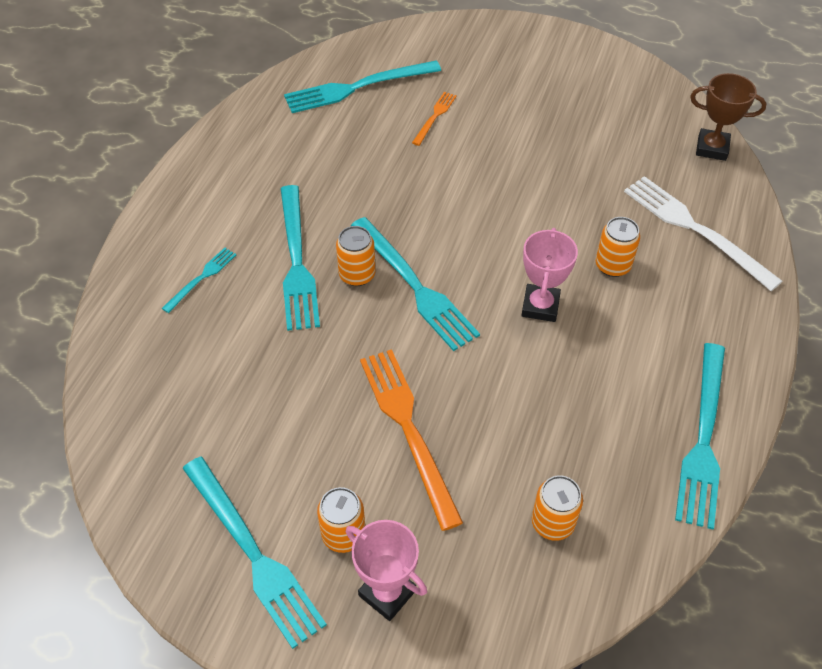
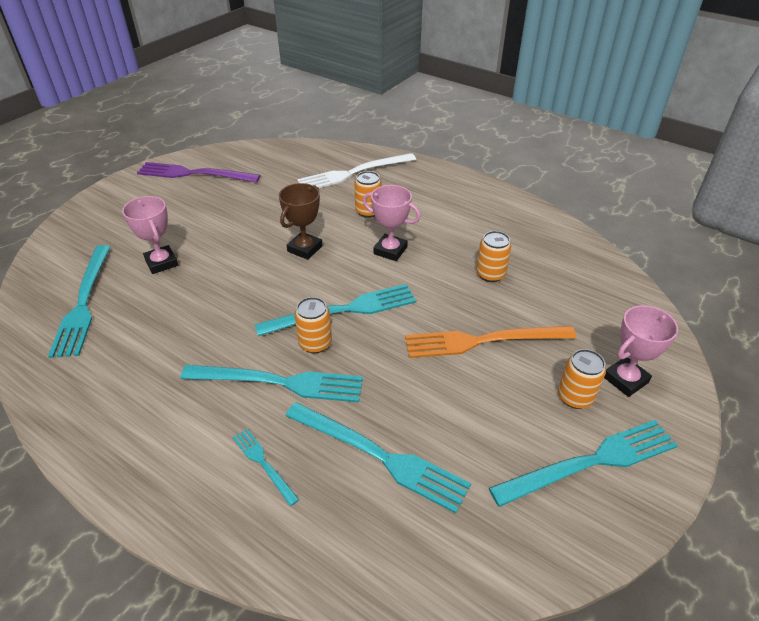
camera: 75 degrees left, 10 degrees down
orange fork [412,92,457,146] -> pink trophy [122,196,178,274]
orange can [532,475,583,541] -> orange can moved to [476,231,511,282]
turquoise fork [675,343,725,529] -> turquoise fork moved to [285,402,471,513]
brown trophy [690,73,767,161] -> brown trophy moved to [279,183,323,260]
none -> purple fork [137,162,261,182]

